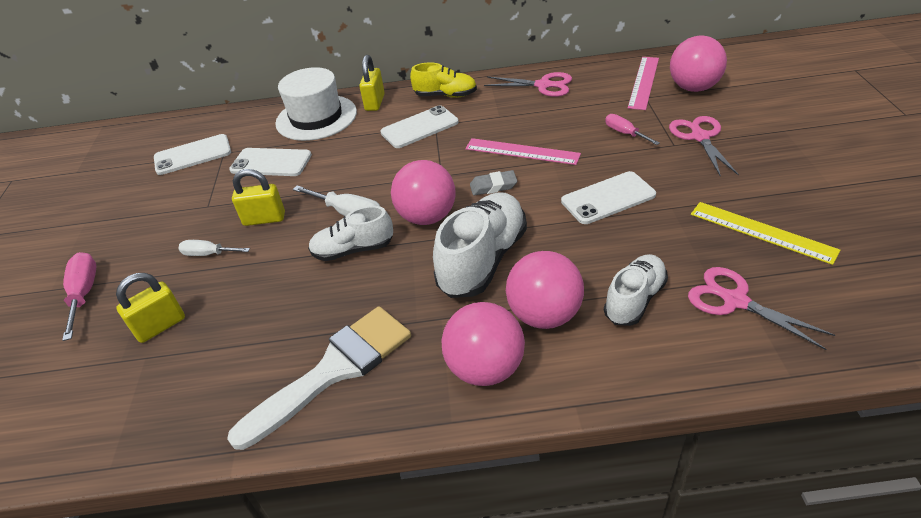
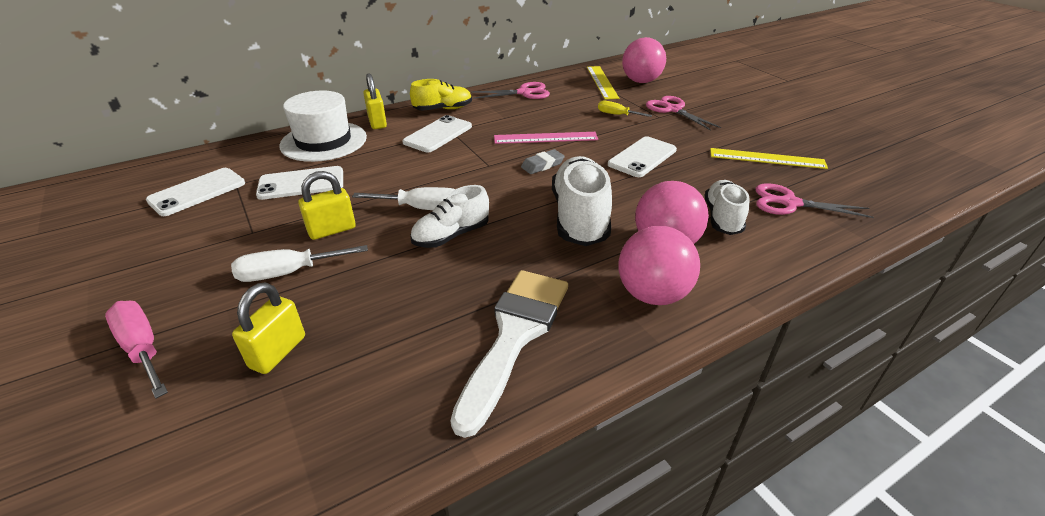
camera: 30 degrees left, 5 degrees down
white screwdriver [178,240,250,256] -> white screwdriver [231,245,368,282], size x1.51
pink ball [391,160,456,225] -> none
pink screwdriver [605,114,659,145] -> yellow screwdriver [598,100,652,117]
pink ruler [628,57,659,110] -> yellow ruler [587,66,619,99]

